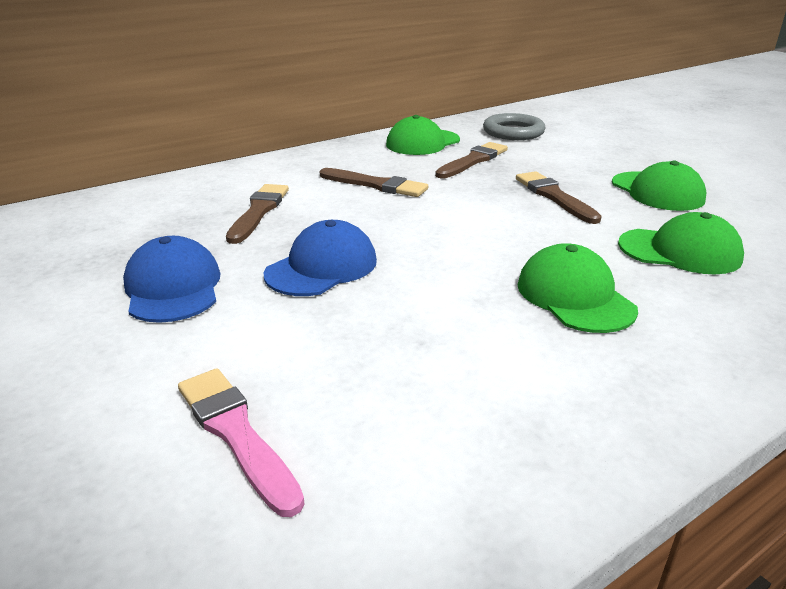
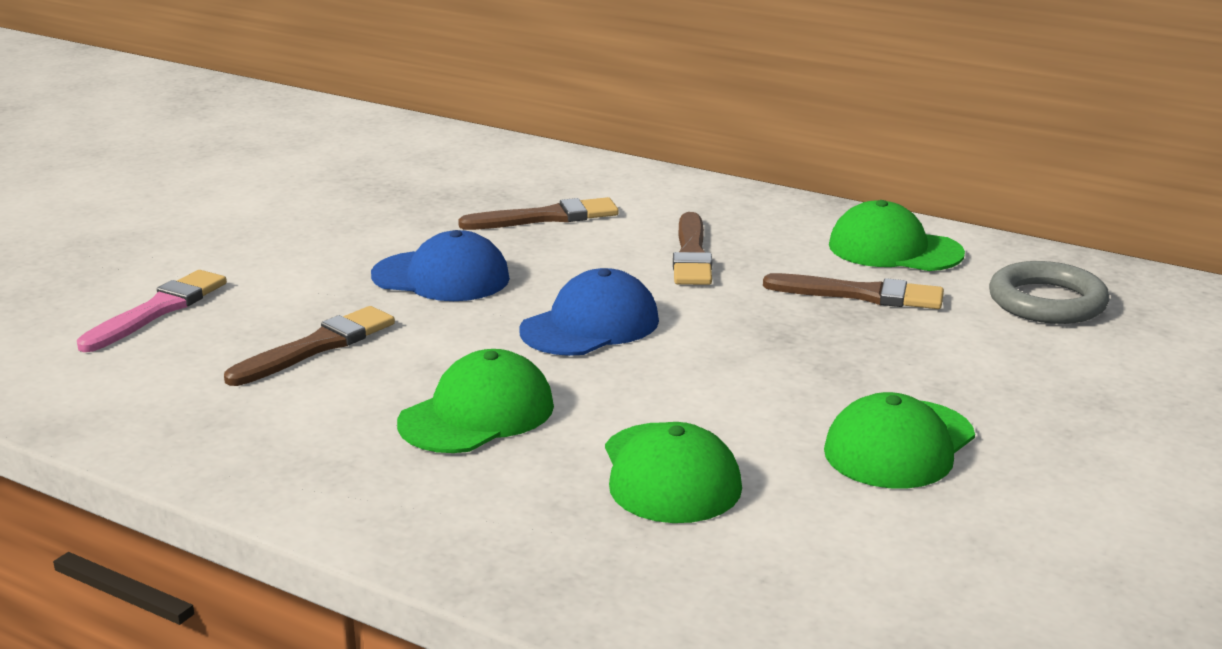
camera: 65 degrees right, 5 degrees down
blue cap [123,236,221,323] -> blue cap moved to [520,268,659,356]
brown brush [516,171,602,224] -> brown brush moved to [224,306,395,386]

